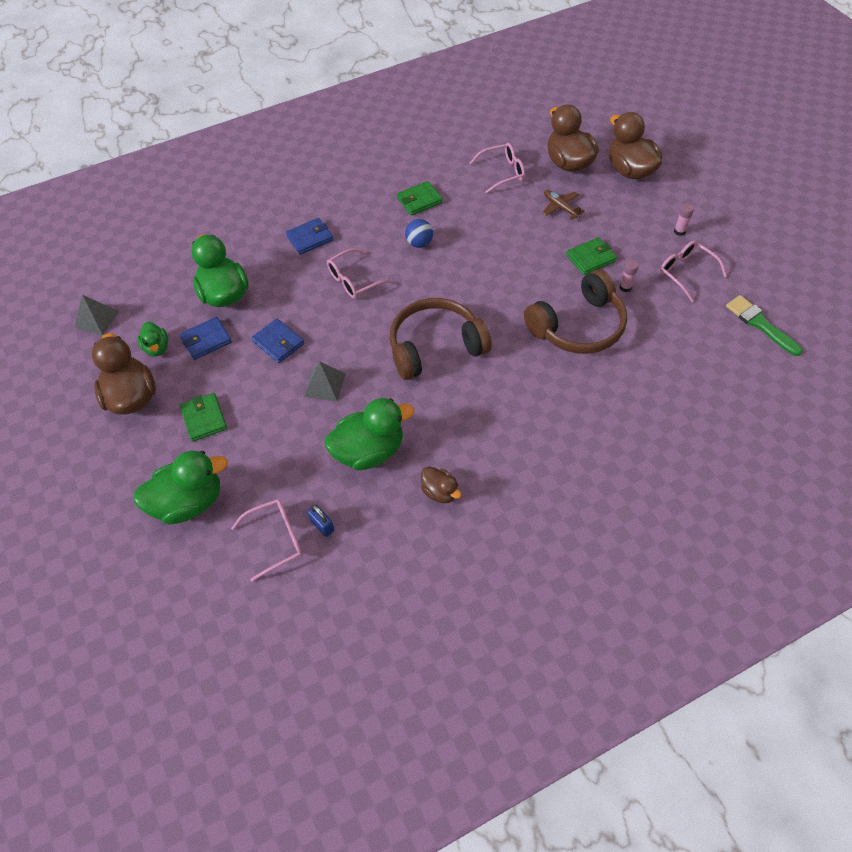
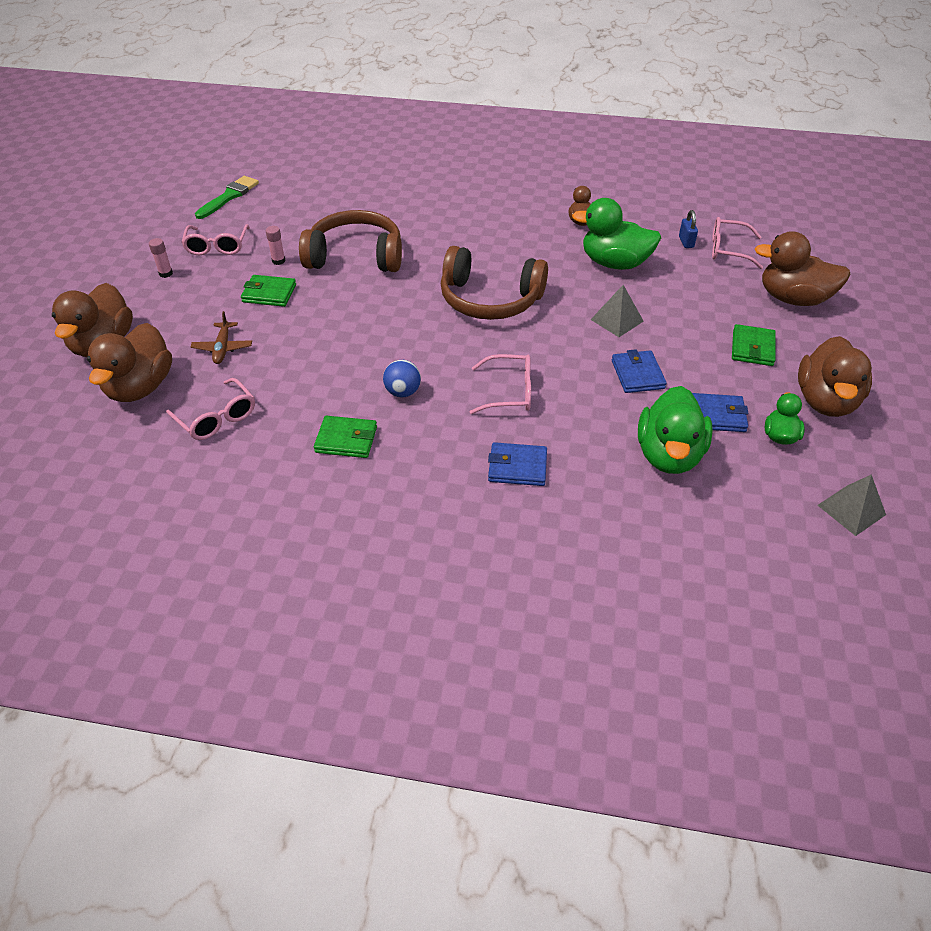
camera: 145 degrees left, 10 degrees down
green duck [133,451,228,524] -> brown duck [755,231,850,306]
pink glasses [470,143,525,193] -> pink glasses turned 150 degrees counterclockwise [166,378,255,440]
green brush [726,295,803,356] -> green brush turned 150 degrees counterclockwise [195,176,259,219]

